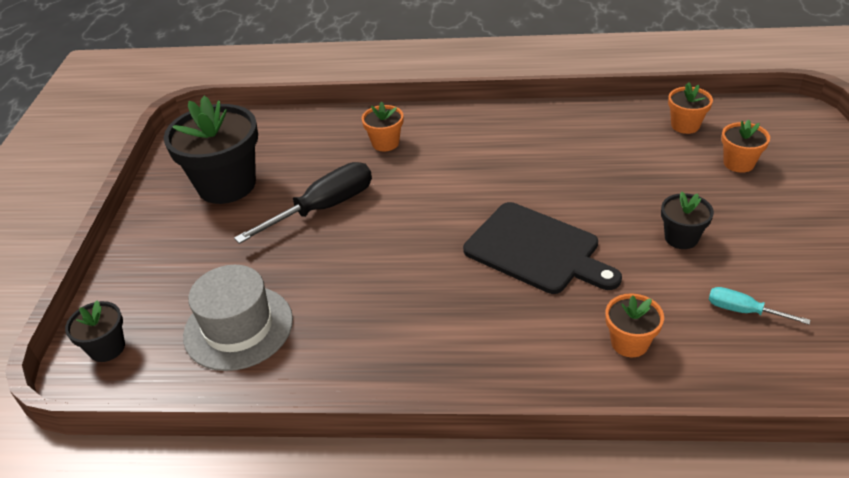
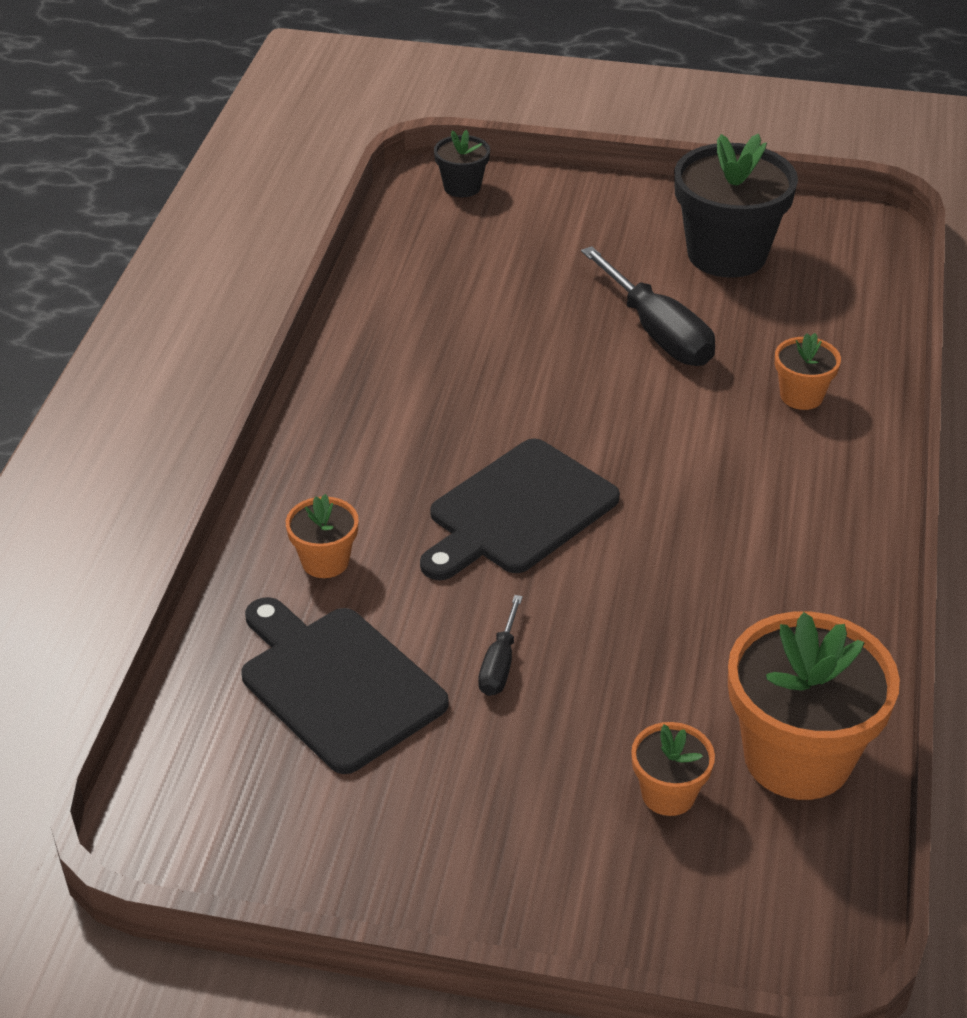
camera: 95 degrees right, 0 degrees up
grey hat [183,265,293,371] -> none
black flower pot [661,192,714,249] -> black screwdriver [478,595,523,696]
orange flower pot [668,82,713,134] -> orange flower pot [728,612,900,800], size x2.03
turquoise screwdriver [708,287,811,325] -> black cutting board [241,597,449,774]

